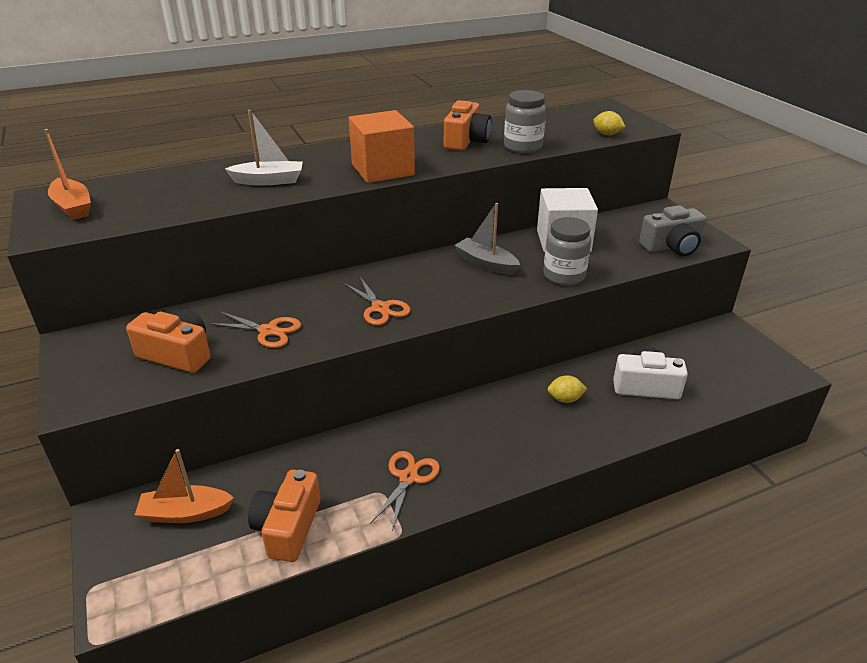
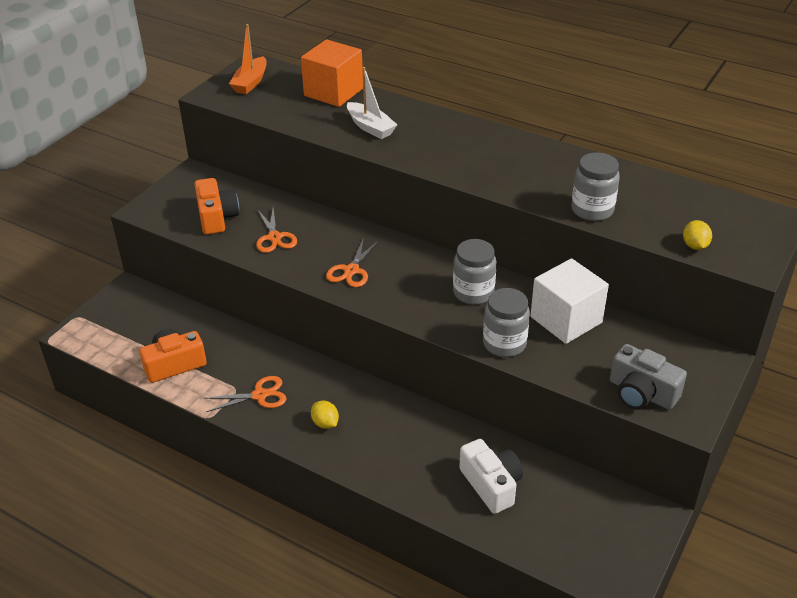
camera: 55 degrees right, 5 degrees up
orange boat [135,449,234,523] -> none
orange cube [349,110,415,183] -> orange cube moved to [301,39,363,107]
orange camera [444,100,492,151] -> none
grey boat [455,203,520,275] -> grey jar [453,239,496,305]
yellow lemon [547,375,587,403] -> yellow lemon moved to [311,401,339,429]

